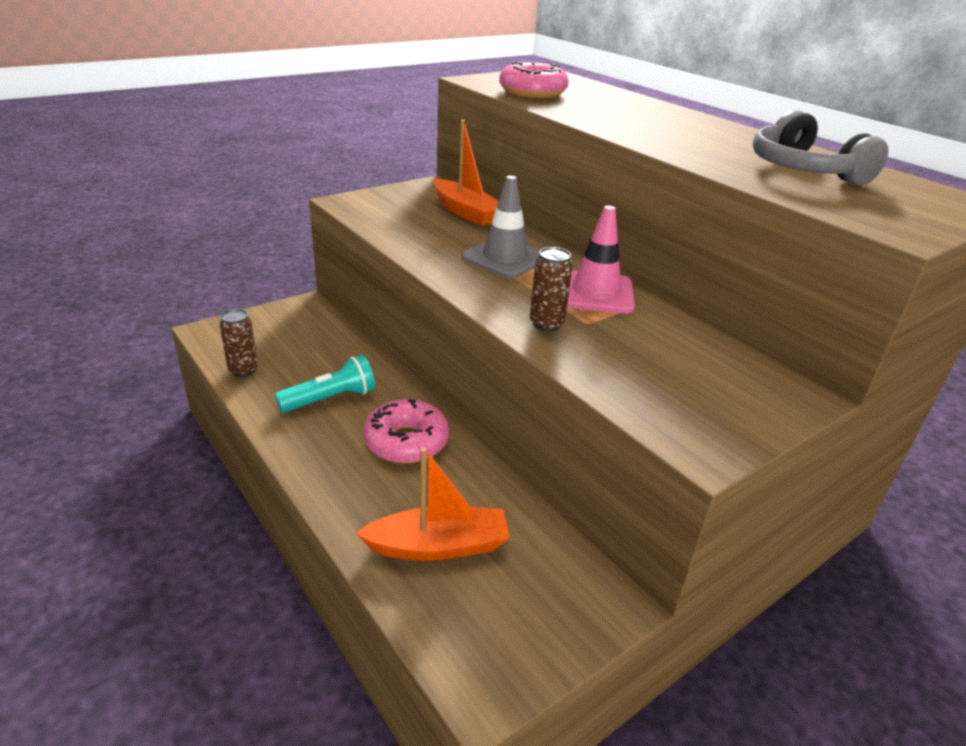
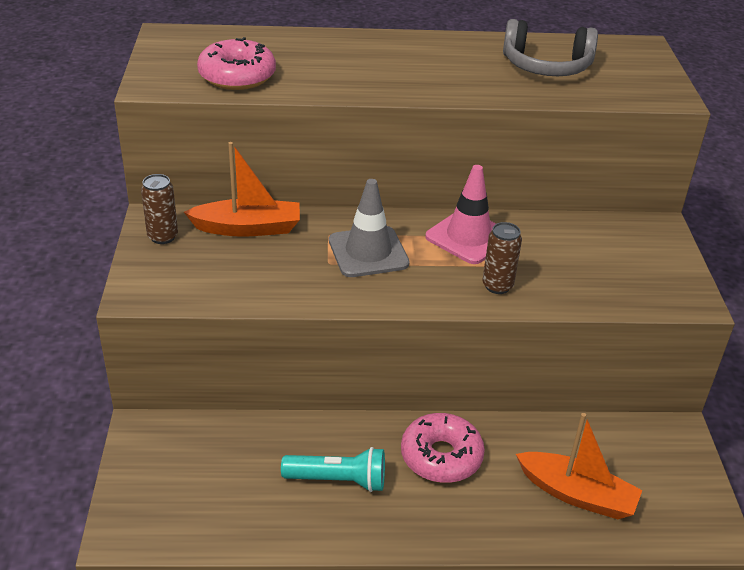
camera: 55 degrees left, 5 degrees up
brown can [219,309,258,377] -> brown can moved to [141,174,178,244]
turquoise flashlight [275,355,375,412] -> turquoise flashlight turned 90 degrees clockwise [281,447,385,492]
orange boat [356,447,510,561] -> orange boat turned 90 degrees clockwise [516,413,643,519]

